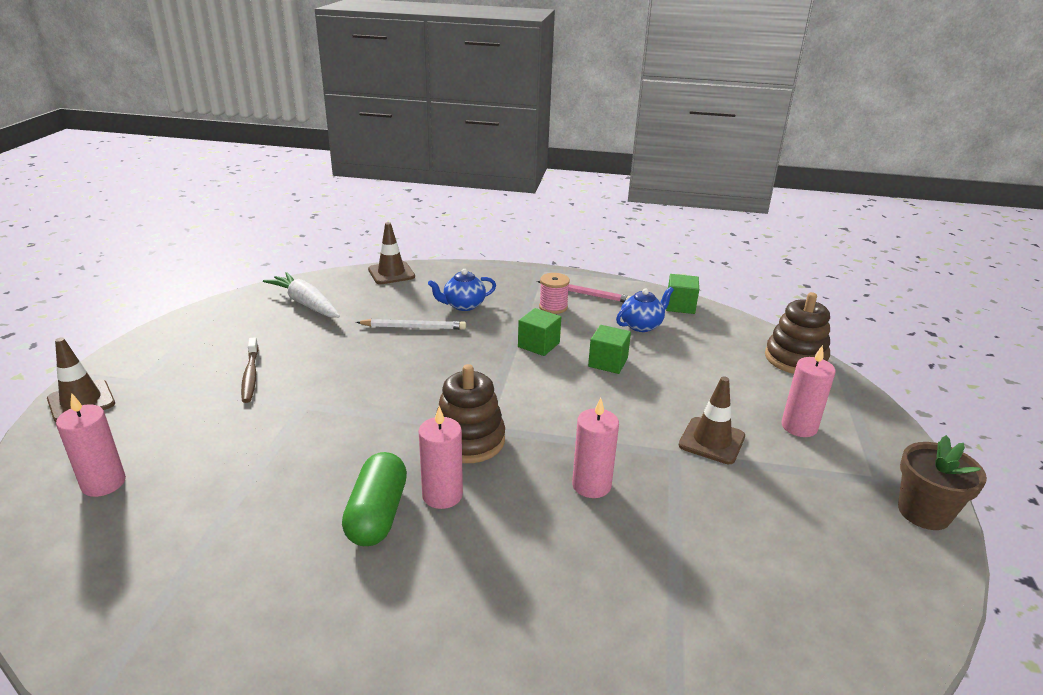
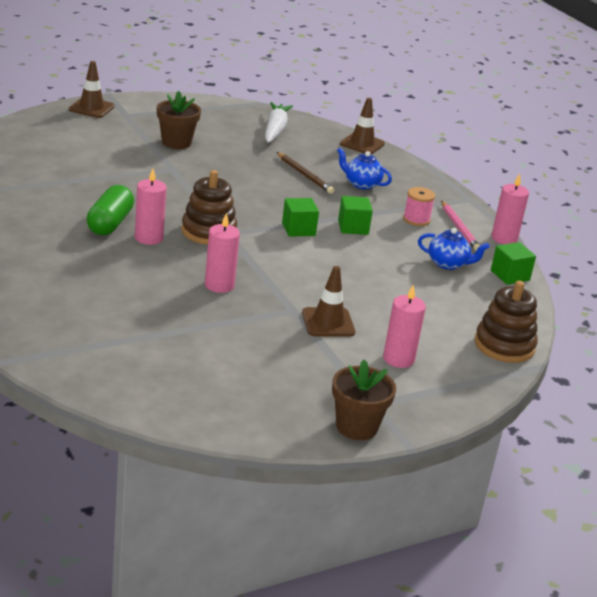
camera: 50 degrees right, 0 degrees up
pink candle [56,393,126,497] -> pink candle moved to [492,174,529,244]
brown toothbrush [241,337,259,403] -> brown flower pot [157,91,201,149]
green capsule [342,452,407,546] -> green capsule turned 45 degrees counterclockwise [87,185,134,235]
white pencil [356,319,466,330] -> brown pencil [277,152,334,194]
green cube [588,325,631,374] -> green cube moved to [282,198,319,237]

